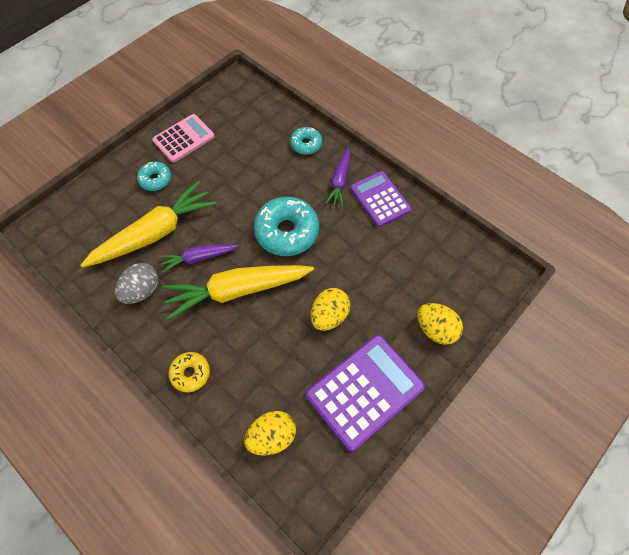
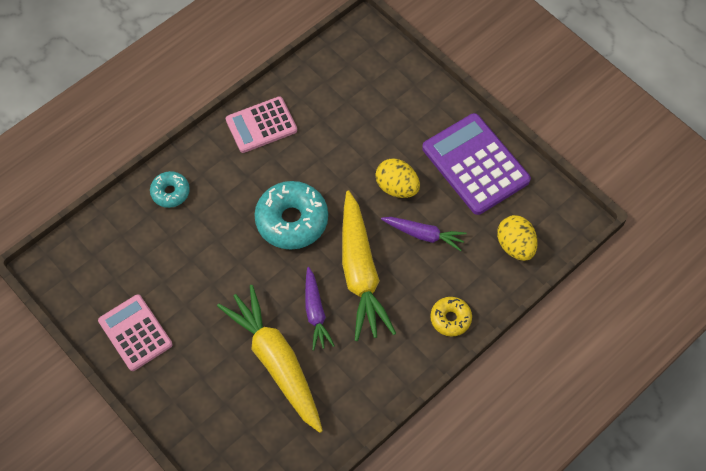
camera: 85 degrees left, 0 degrees up
grey egg [115,263,159,304] -> none
turquoise donut [137,162,171,191] -> none
purple carrot [325,148,350,207] -> purple carrot moved to [381,217,467,251]
purple calculator [350,171,411,227] -> pink calculator [226,96,297,153]
yellow egg [417,303,463,345] -> none

